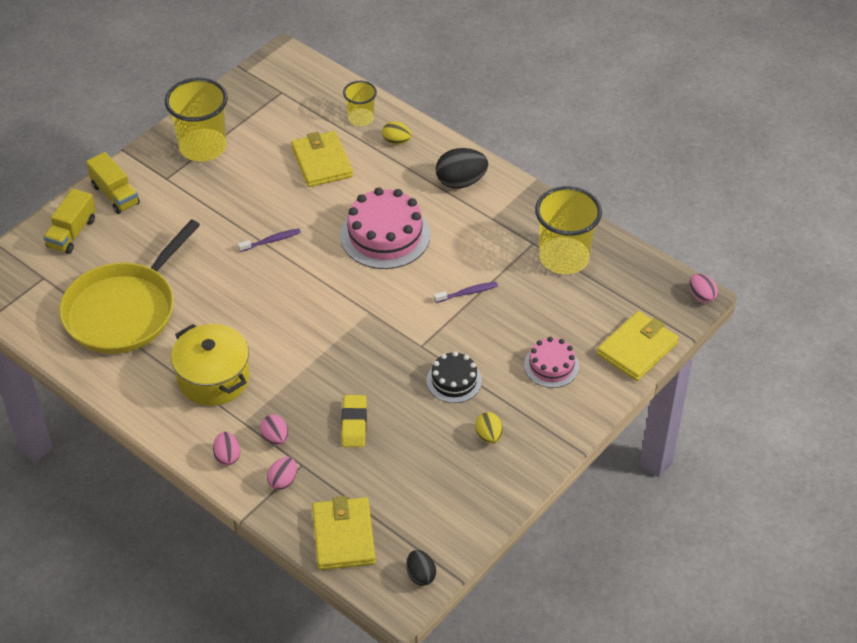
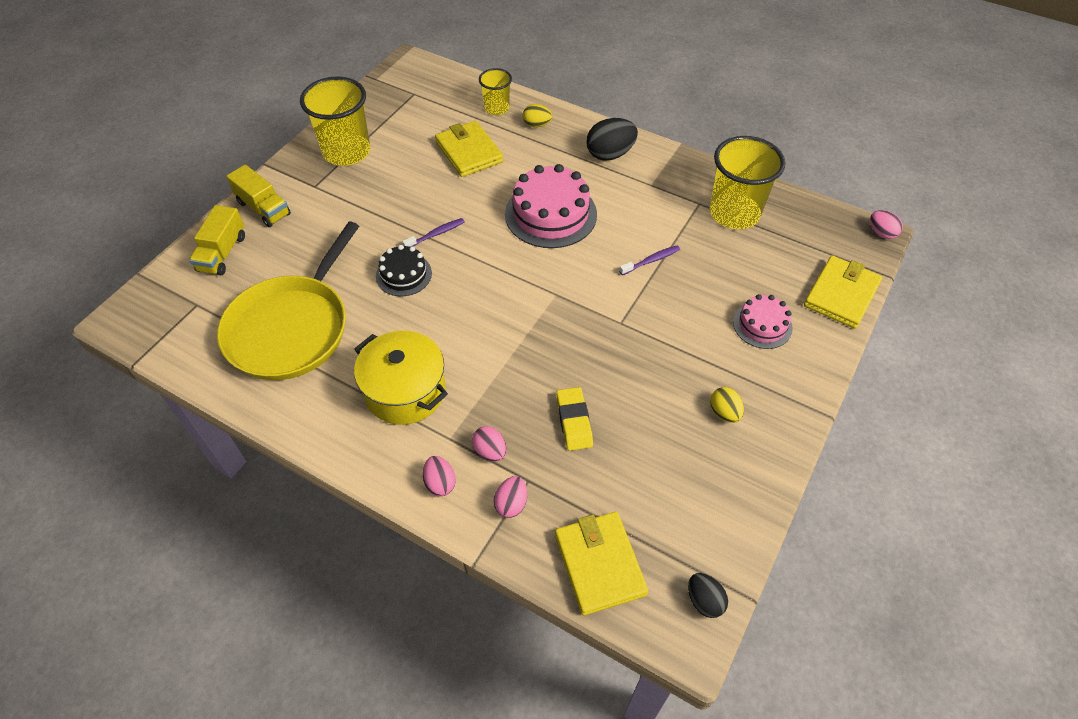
camera: 10 degrees left, 5 degrees up
black cake [427,351,482,403] -> black cake moved to [376,245,432,296]

